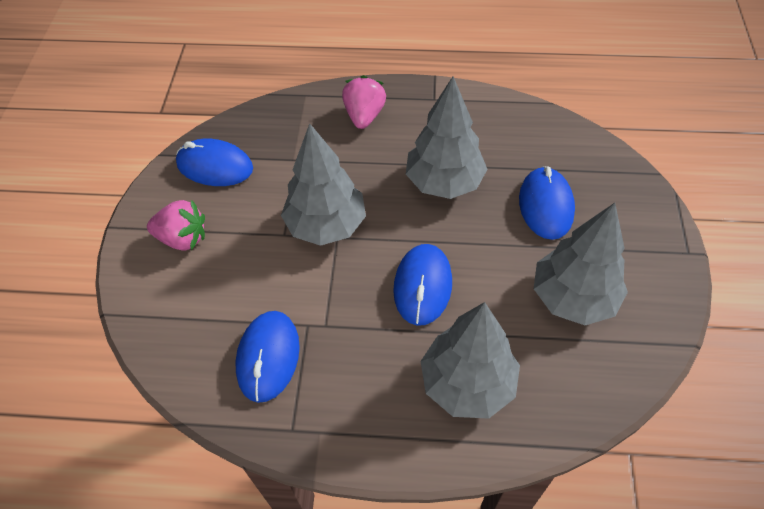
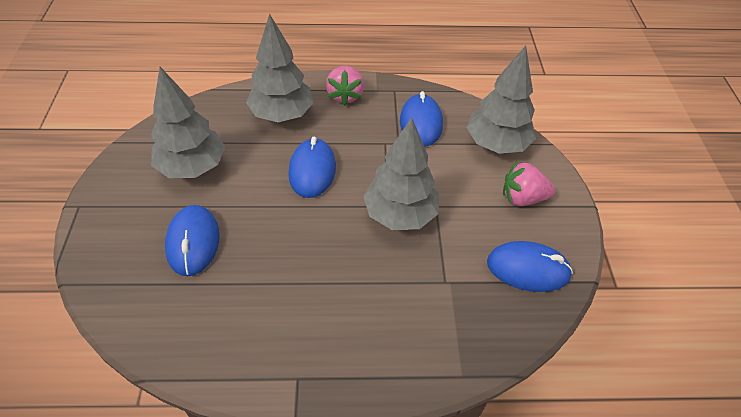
camera: 170 degrees right, 5 degrees down
pink strawberry [342,75,386,129] -> pink strawberry moved to [326,66,364,106]
grey tree [406,76,487,199] -> grey tree moved to [466,46,536,154]

